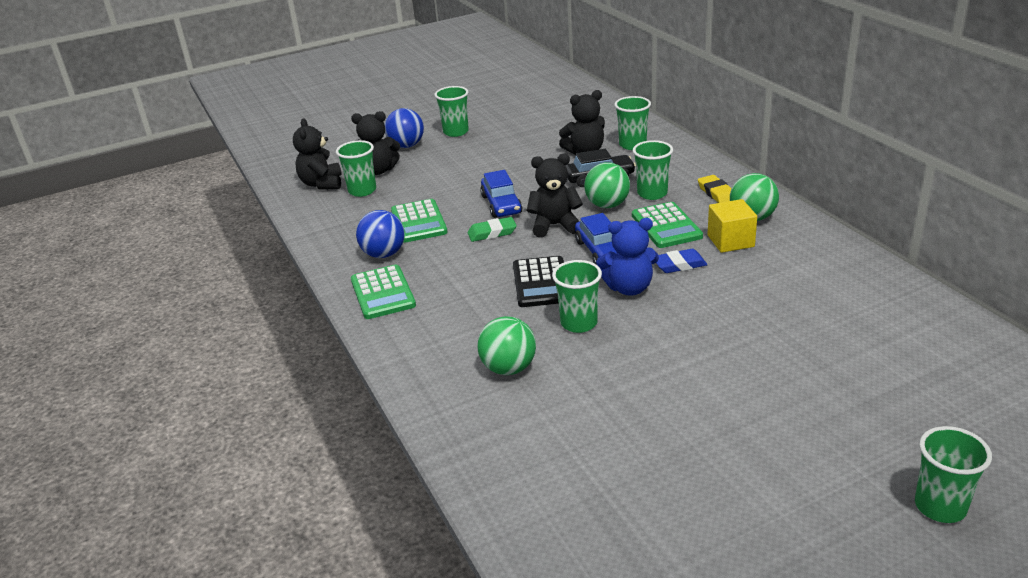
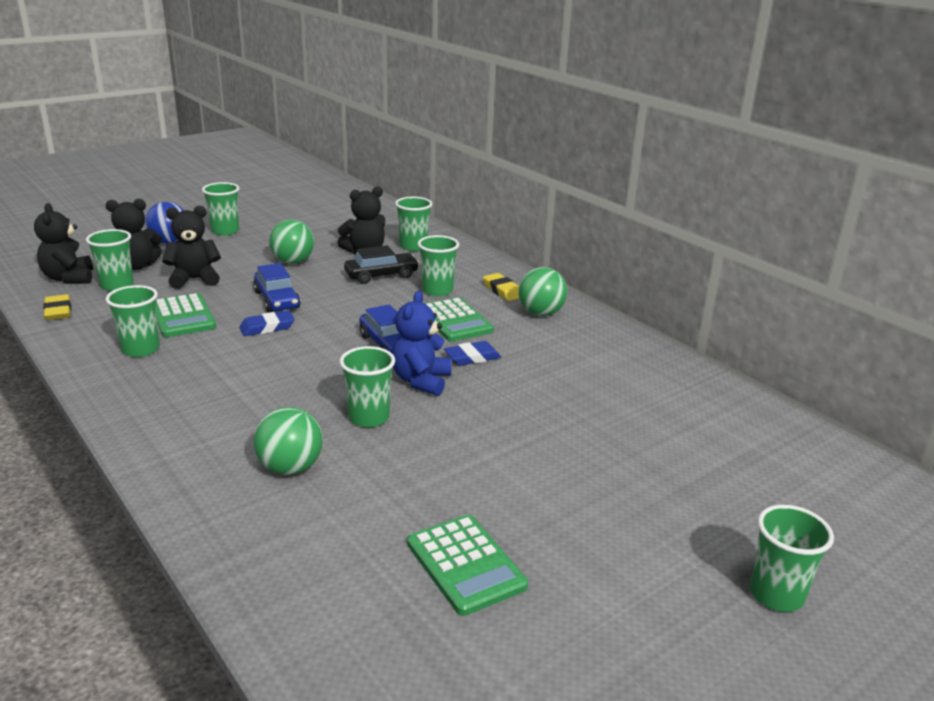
camera: 15 degrees left, 5 degrees down
green calculator [351,264,416,319] -> green calculator moved to [407,515,528,616]
blue ball [356,210,405,258] -> green cup [106,285,160,357]
green eraser [468,217,517,242] -> blue eraser [239,311,295,336]
black calculator [513,256,564,307] -> none
black teddy bear [527,154,583,238] -> black teddy bear moved to [162,206,221,289]
green ball [584,162,630,208] -> green ball moved to [269,219,314,264]
blue teddy bear [596,218,659,296] -> blue teddy bear turned 120 degrees clockwise [392,291,452,396]
yellow cube [708,199,757,253] -> none
none -> yellow eraser [43,294,71,320]

